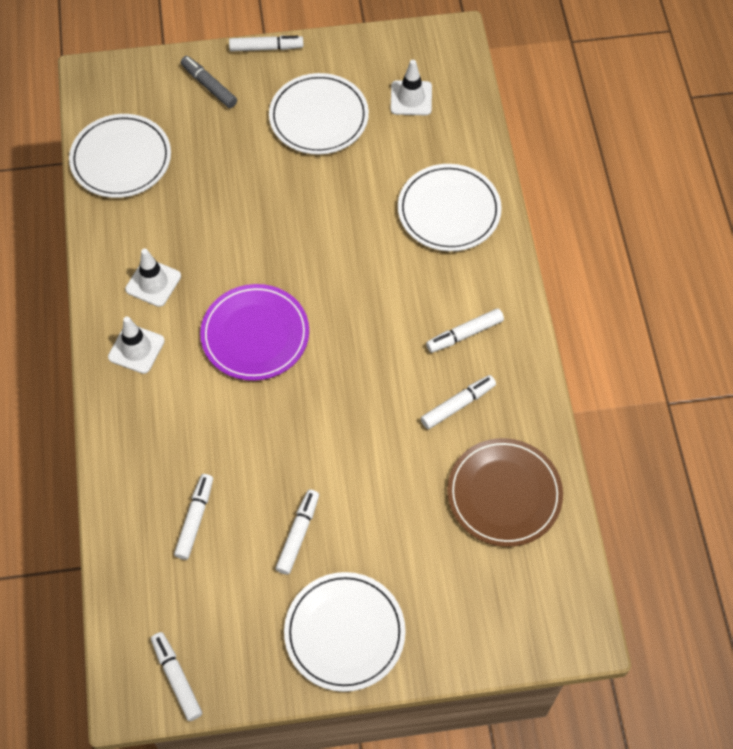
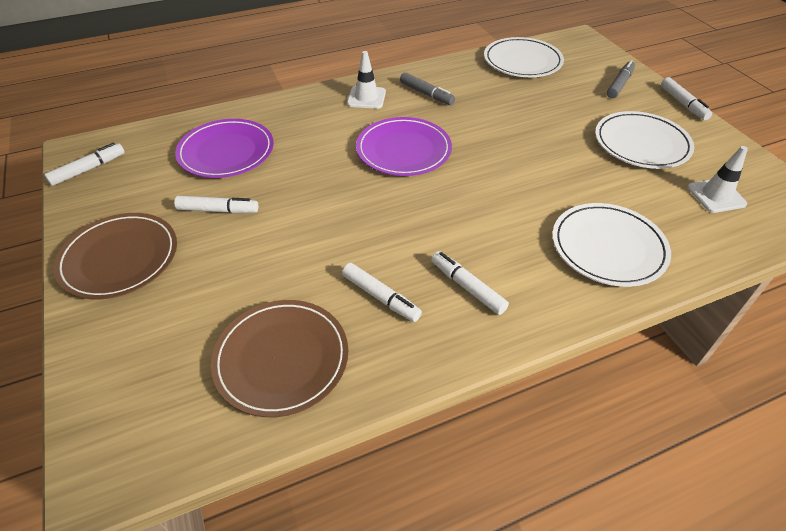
camera: 75 degrees right, 15 degrees down
white traffic cone [125,248,181,307] -> grey marker [400,72,455,105]
white marker [174,474,213,560] -> purple plate [175,119,274,178]
white plate [284,572,406,692] -> brown plate [54,213,177,299]

